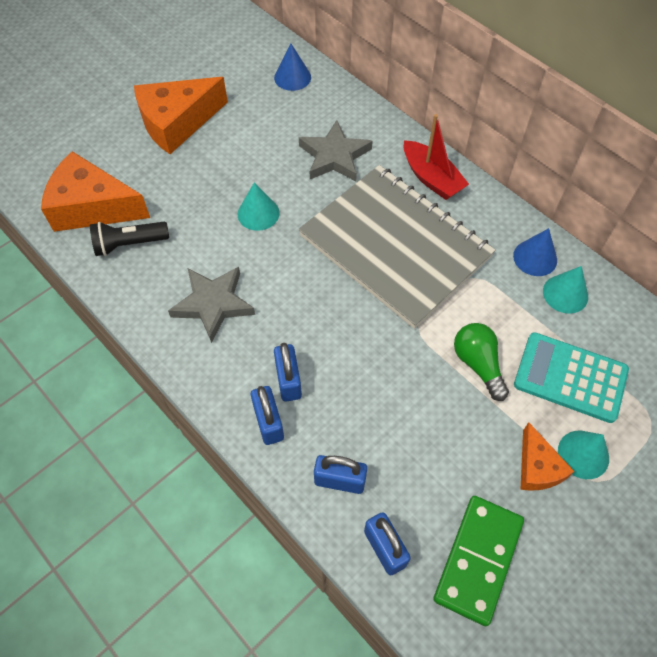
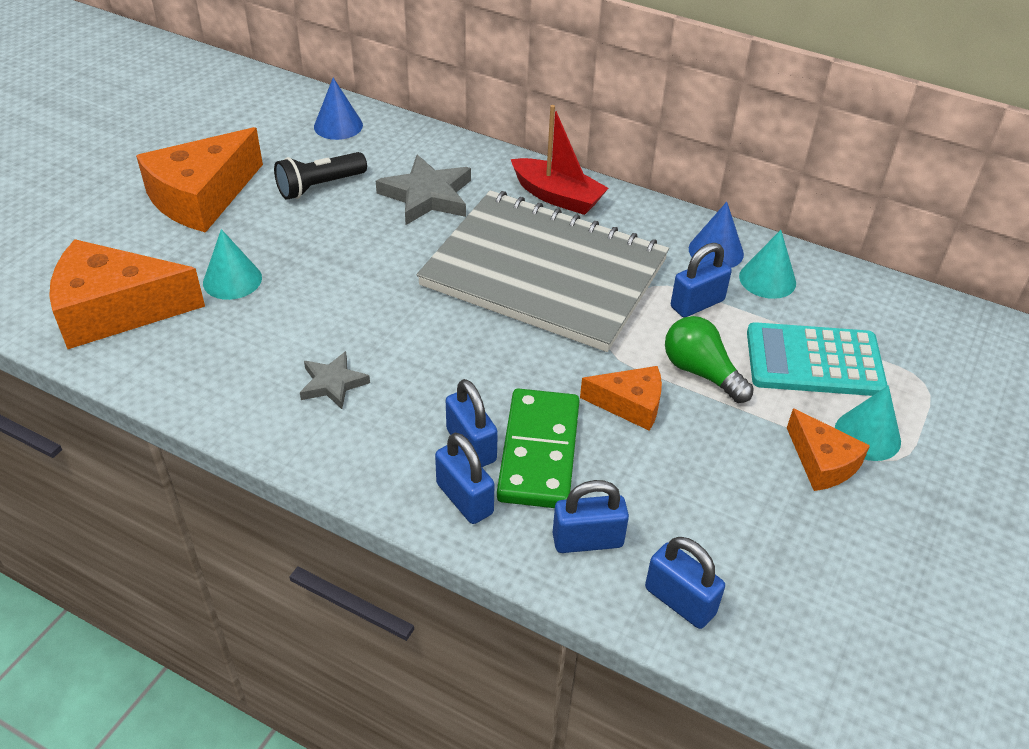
camera: 20 degrees left, 15 degrees down
black flashlight [90,222,169,256] -> black flashlight moved to [274,152,367,200]
grey star [168,267,255,343] -> grey star [300,351,370,409], size x0.60
turquoise cone [238,183,280,231] -> turquoise cone moved to [203,229,262,300]
green domino [433,496,524,626] -> green domino moved to [497,388,580,508]
none -> orange cheese [580,366,662,431]
none -> blue padlock [671,243,732,317]

